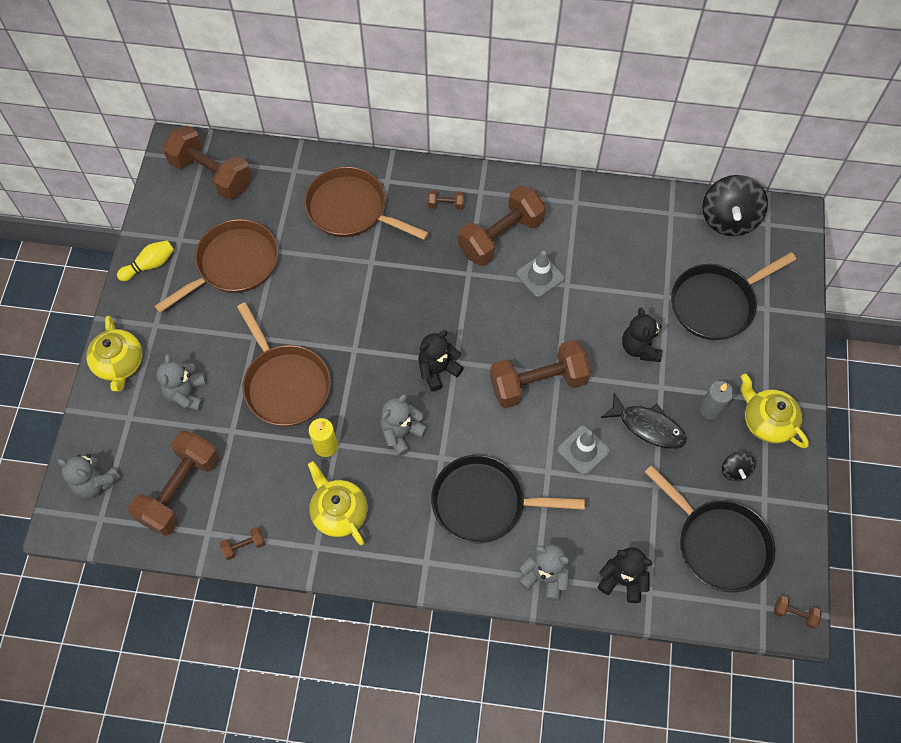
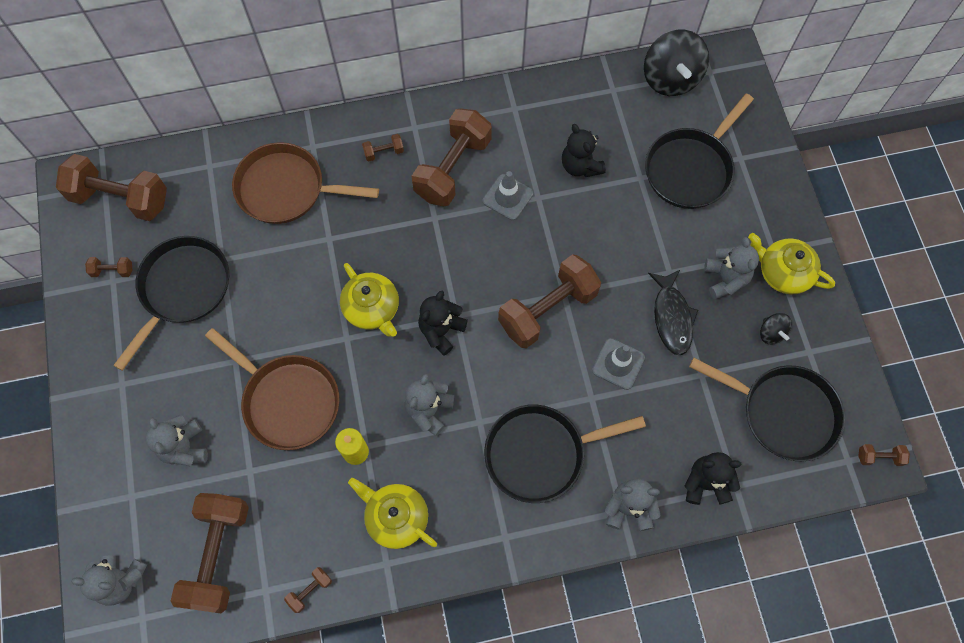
camera: 20 degrees left, 5 degrees up
yellow teapot [86,316,142,392] -> yellow teapot moved to [340,263,399,337]
yellow bowling pin [117,240,174,281] -> none
brown pan [154,219,278,313] -> black pan [113,236,229,371]
black fish [601,393,687,449] -> black fish turned 75 degrees clockwise [648,270,698,355]
black teddy bear [622,308,662,362] -> black teddy bear moved to [562,124,606,177]
grey candle [699,381,734,420] -> grey teddy bear [704,237,759,299]
none -> brown dumbbell [85,257,132,277]

